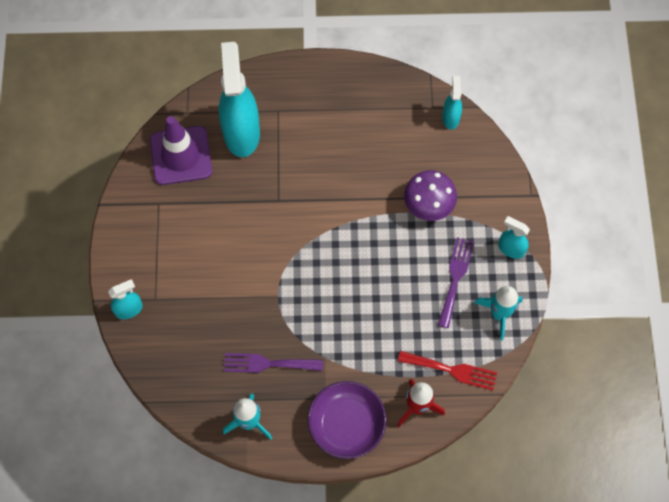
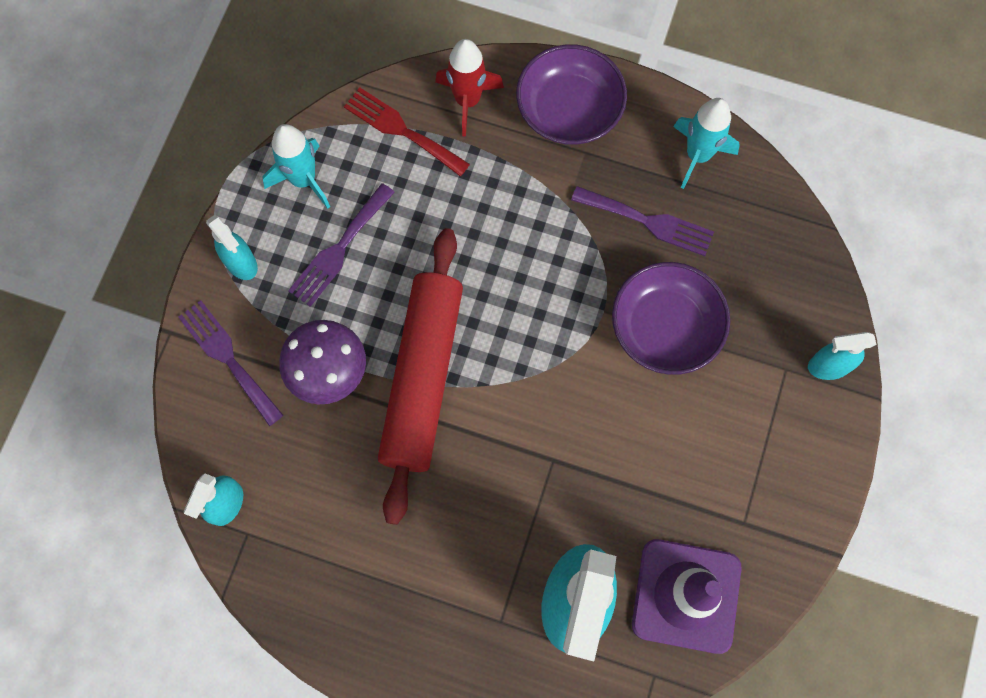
camera: 160 degrees left, 5 degrees up
none -> purple fork [178,300,284,426]
none -> red rolling pin [378,228,463,525]
none -> purple bowl [612,262,730,375]

